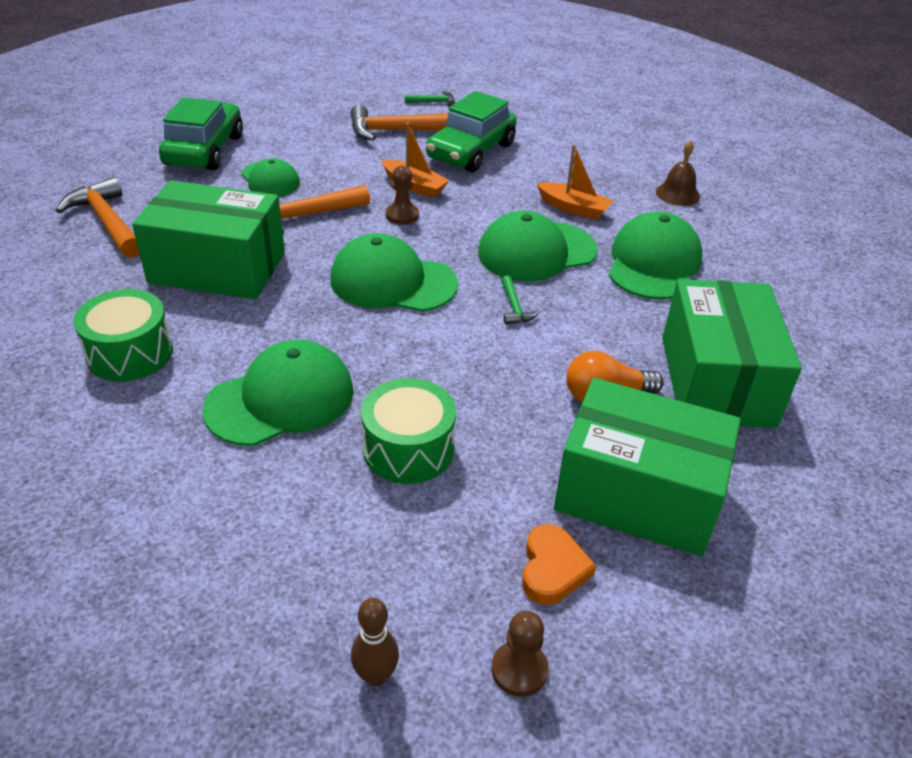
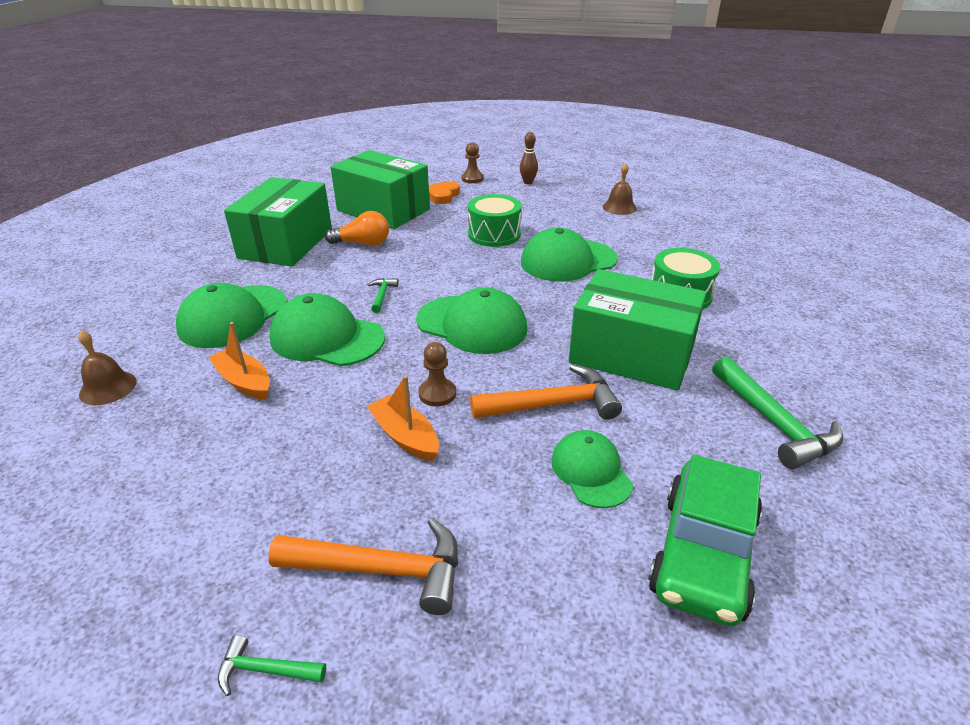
camera: 165 degrees left, 5 degrees down
orange hammer [55,177,139,258] -> green hammer [712,356,843,469]
green car [426,91,517,172] -> none
green cap [478,211,598,282] -> green cap turned 150 degrees counterclockwise [270,293,385,366]
none -> brown bell [602,163,637,215]

